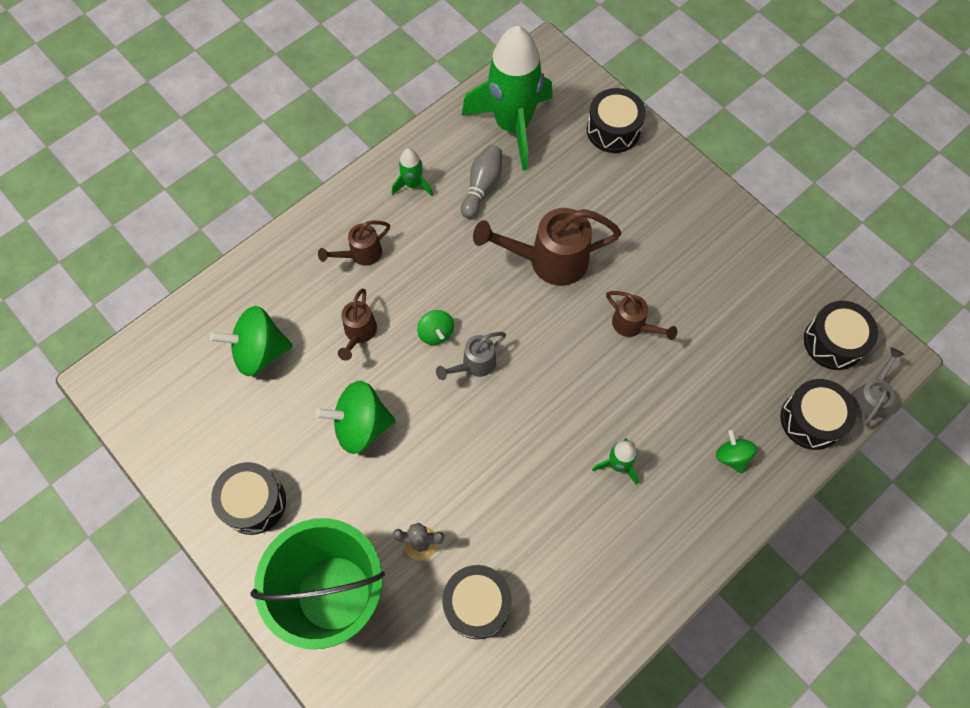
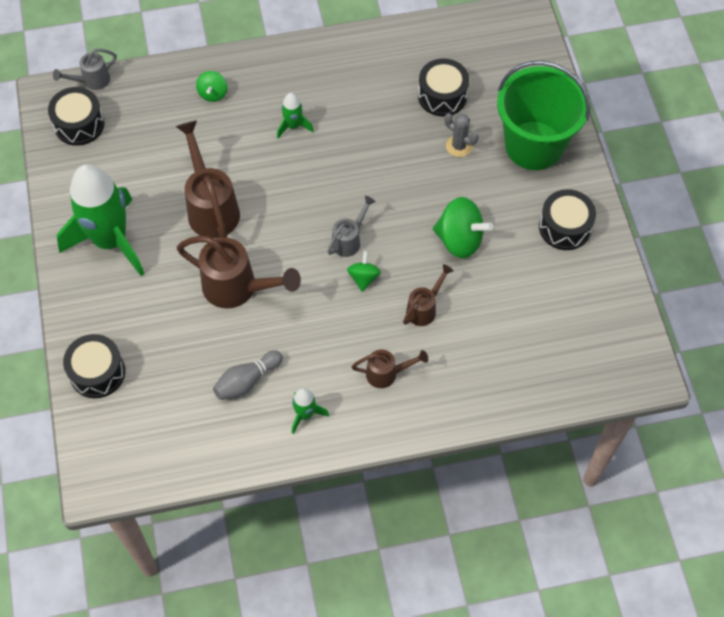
camera: 150 degrees left, 5 degrees down
green spinning top [210,306,293,376] -> none
grey watering can [436,332,506,380] -> grey watering can turned 45 degrees counterclockwise [327,196,376,257]
green rocket [462,26,553,171] -> green rocket moved to [57,164,145,276]
brown watering can [606,291,677,340] -> brown watering can [176,120,240,238], size x1.82
black drum [780,379,857,450] -> none

